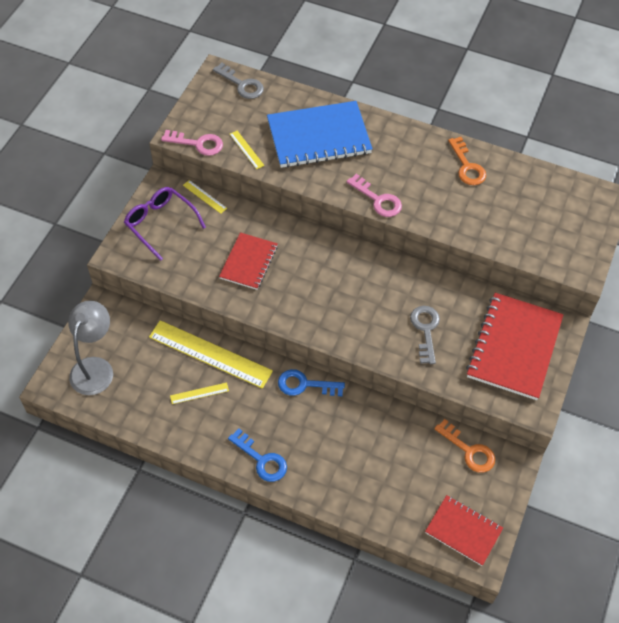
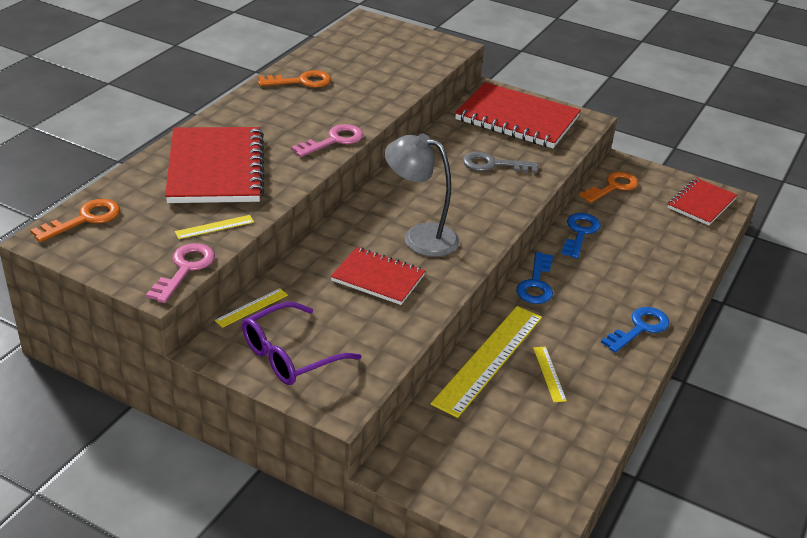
camera: 85 degrees left, 20 degrees down
grey lamp [68,301,113,395] -> grey lamp moved to [385,133,459,257]
grey key [213,63,264,99] -> orange key [30,199,120,242]
blue notebook [267,101,373,168] -> red notebook [165,127,264,203]
none -> blue key [561,213,601,258]

